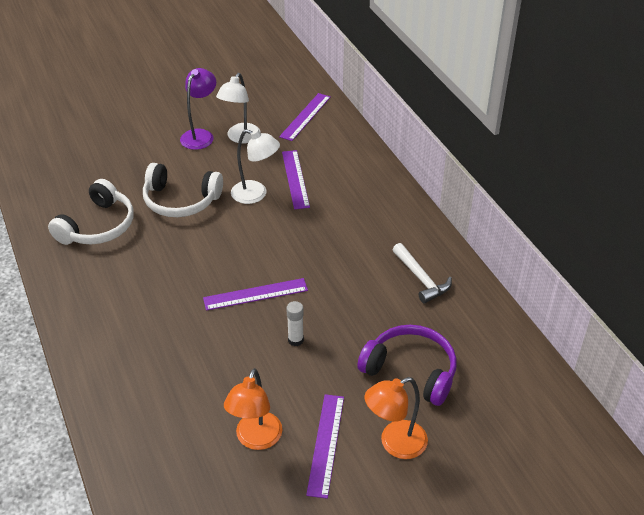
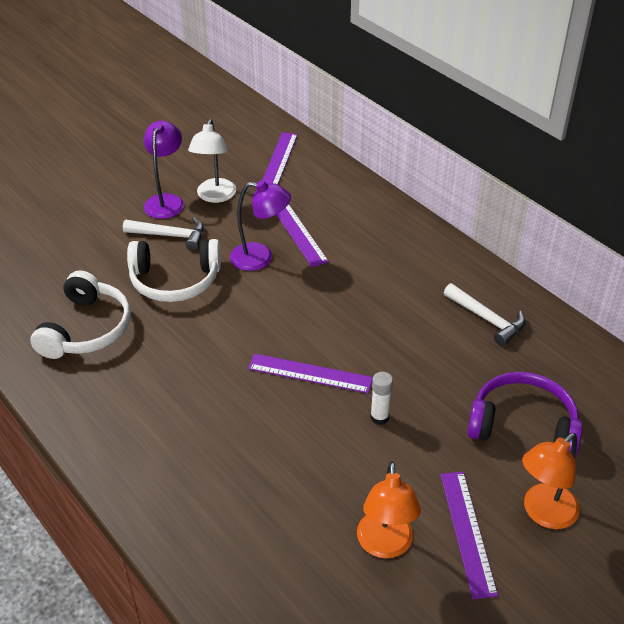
camera: 15 degrees left, 0 degrees up
purple ruler [203,278,308,311] -> purple ruler turned 45 degrees clockwise [248,354,373,393]
white lamp [231,129,280,204] -> purple lamp [230,180,291,271]
none -> white hammer [123,217,204,251]

